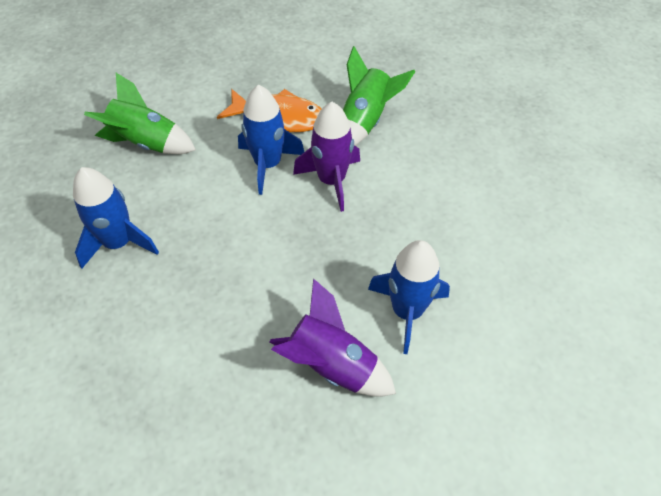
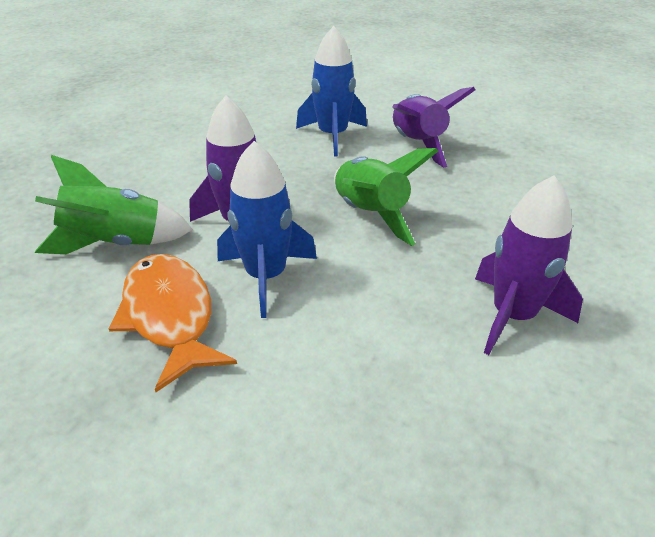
camera: 130 degrees left, 15 degrees down
blue rocket [73,167,159,269] -> purple rocket [475,175,583,355]
green rocket [84,73,196,154] -> green rocket moved to [334,148,438,246]

